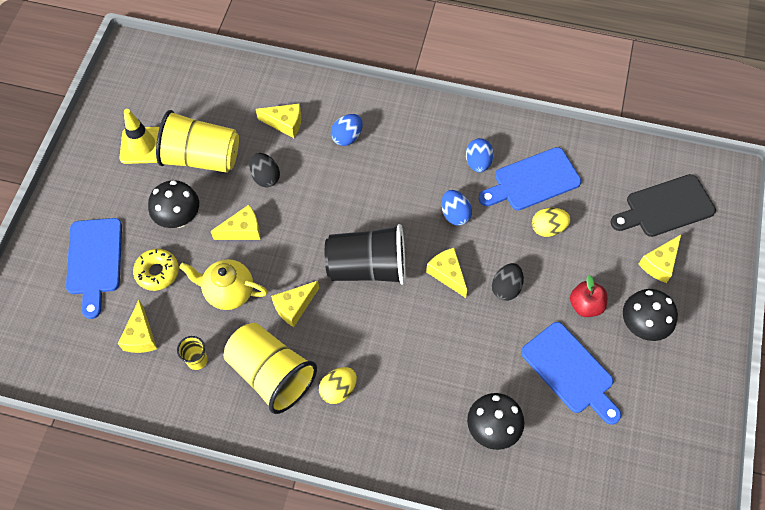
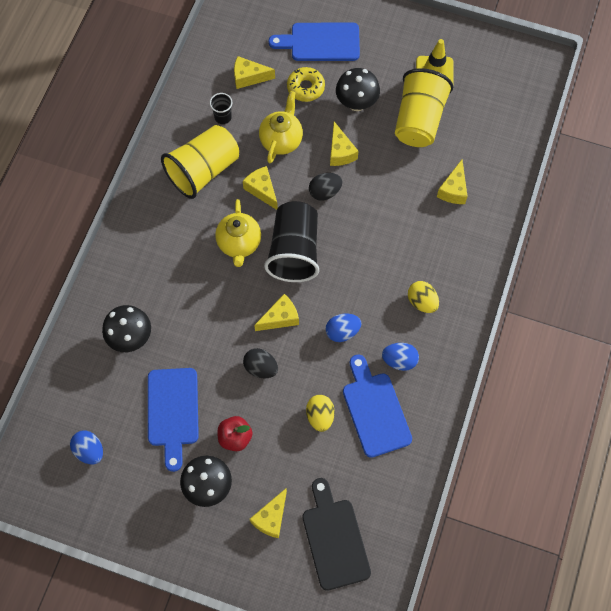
camera: 95 degrees right, 5 degrees up
yellow cup [177,336,208,370] -> black cup [210,93,232,124]
black egg [250,153,280,187] -> black egg moved to [309,173,342,201]
yellow egg [319,367,357,404] -> yellow egg moved to [408,281,439,313]
blue egg [331,114,363,146] -> blue egg moved to [70,430,103,464]
blue cutting board [521,322,621,425] -> blue cutting board turned 60 degrees counterclockwise [148,368,199,472]
yellow cheese [639,235,681,283] -> yellow cheese turned 105 degrees counterclockwise [250,489,287,538]
none -> yellow teapot [215,199,261,267]

